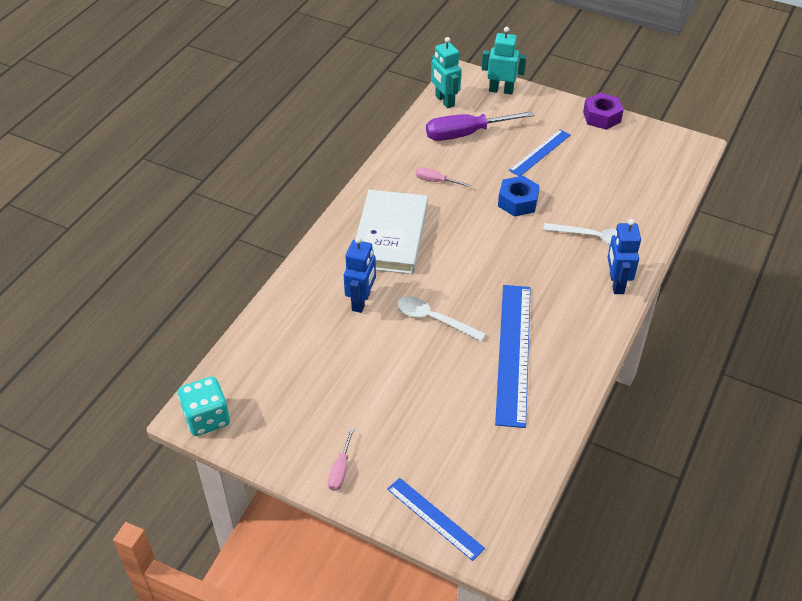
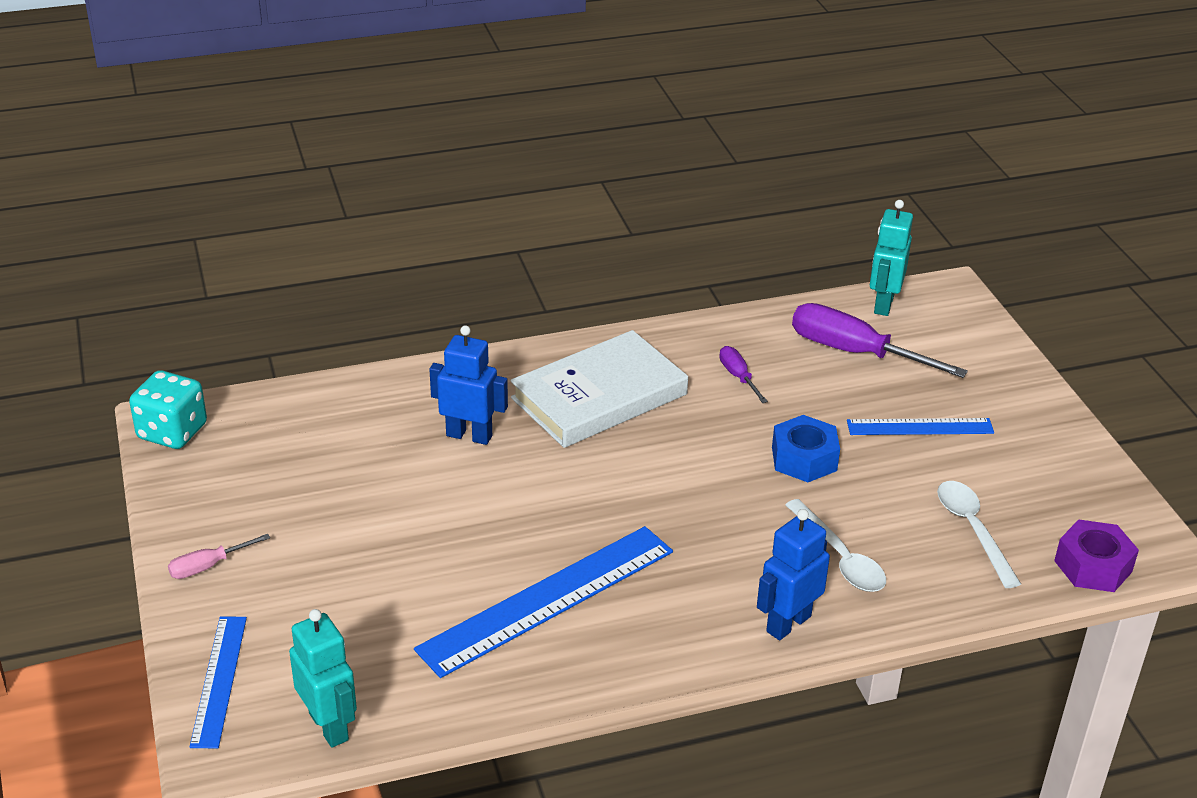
camera: 45 degrees right, 10 degrees down
blue robot [344,237,376,313] -> blue robot turned 135 degrees counterclockwise [429,325,508,445]
white spoon [397,296,486,342] -> white spoon moved to [937,481,1021,588]
pink screwdriver [416,167,471,187] -> purple screwdriver [719,346,768,403]
turquoise robot [482,27,526,94] -> turquoise robot moved to [289,609,357,748]
purple nut [583,93,623,130] -> purple nut moved to [1054,519,1139,592]

